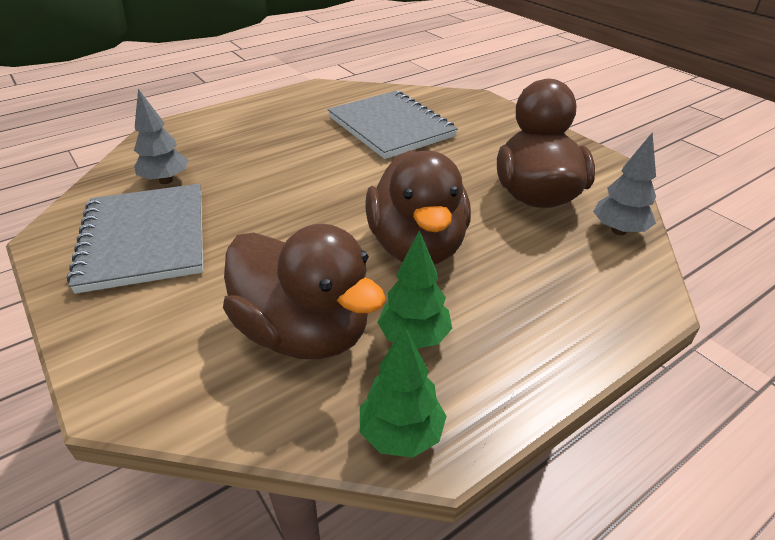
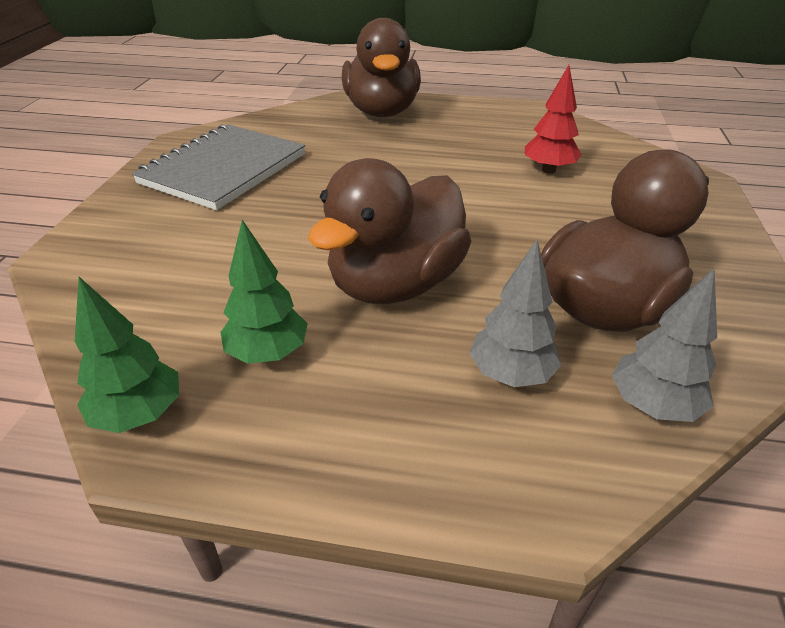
camera: 45 degrees right, 0 degrees up
grey tree [134,89,189,184] -> grey tree moved to [469,239,562,387]
brown duck [223,224,386,360] -> brown duck moved to [342,18,421,117]
grey notebook [328,91,458,159] -> red tree [525,65,582,173]

